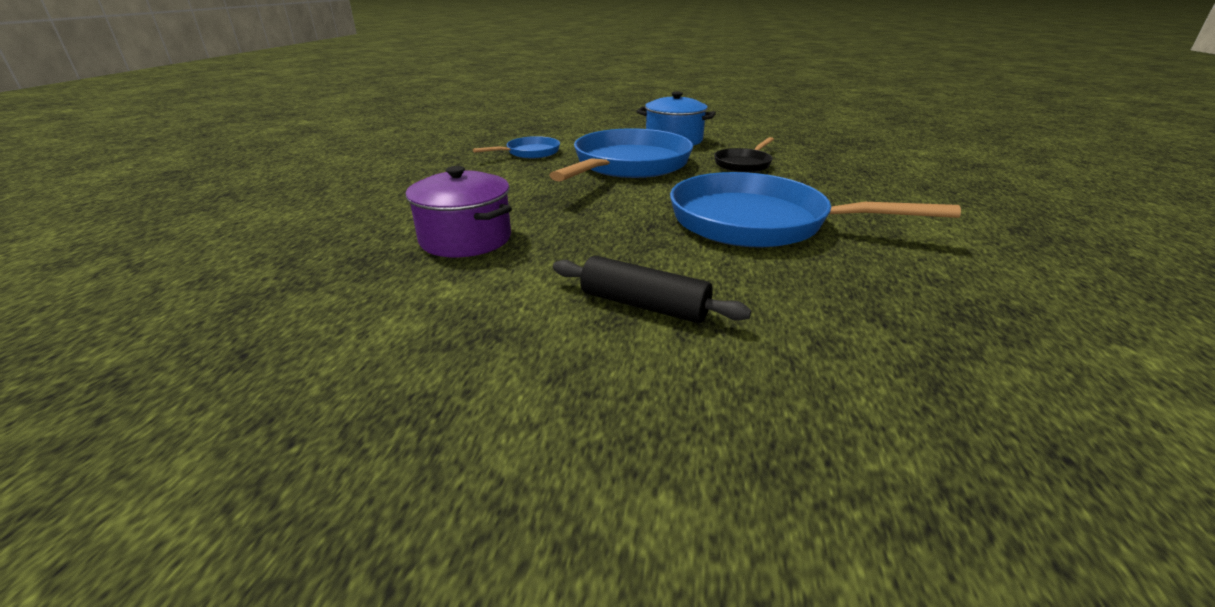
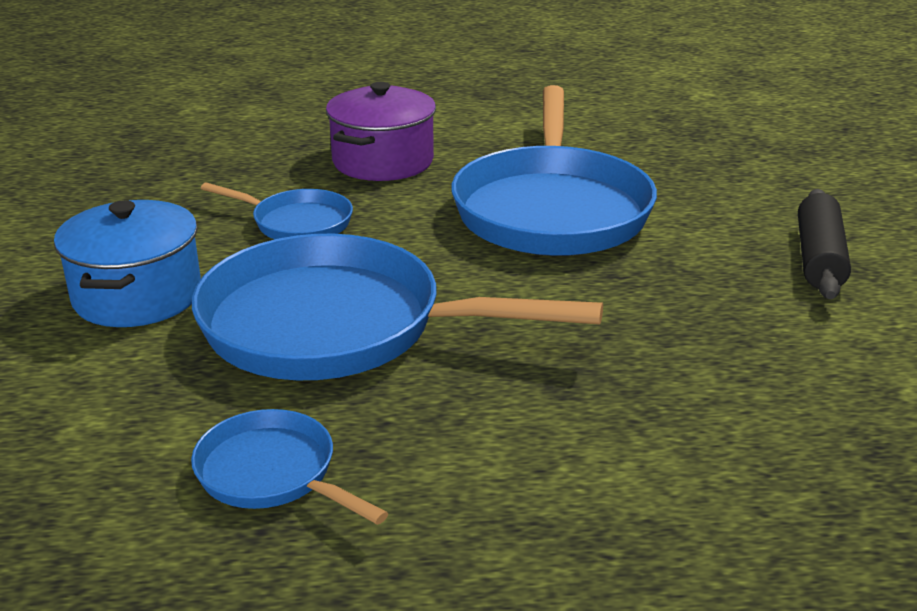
camera: 105 degrees left, 0 degrees up
purple pot [405,166,512,257] -> purple pot moved to [326,82,436,181]
black pan [714,137,774,173] -> blue pan [201,182,353,239]

